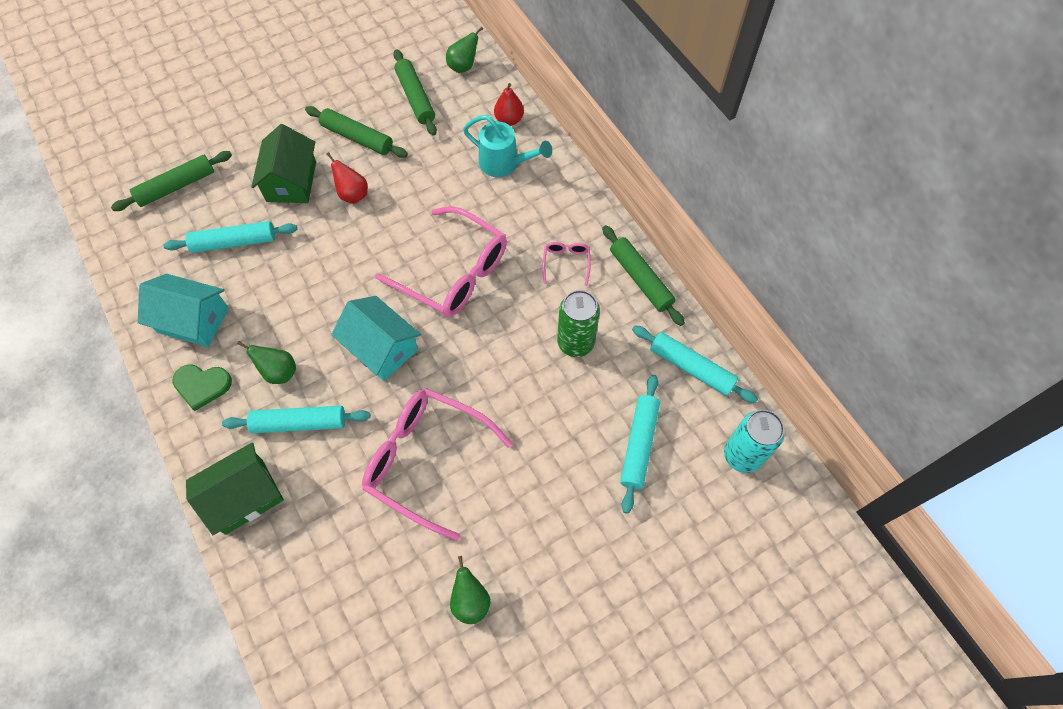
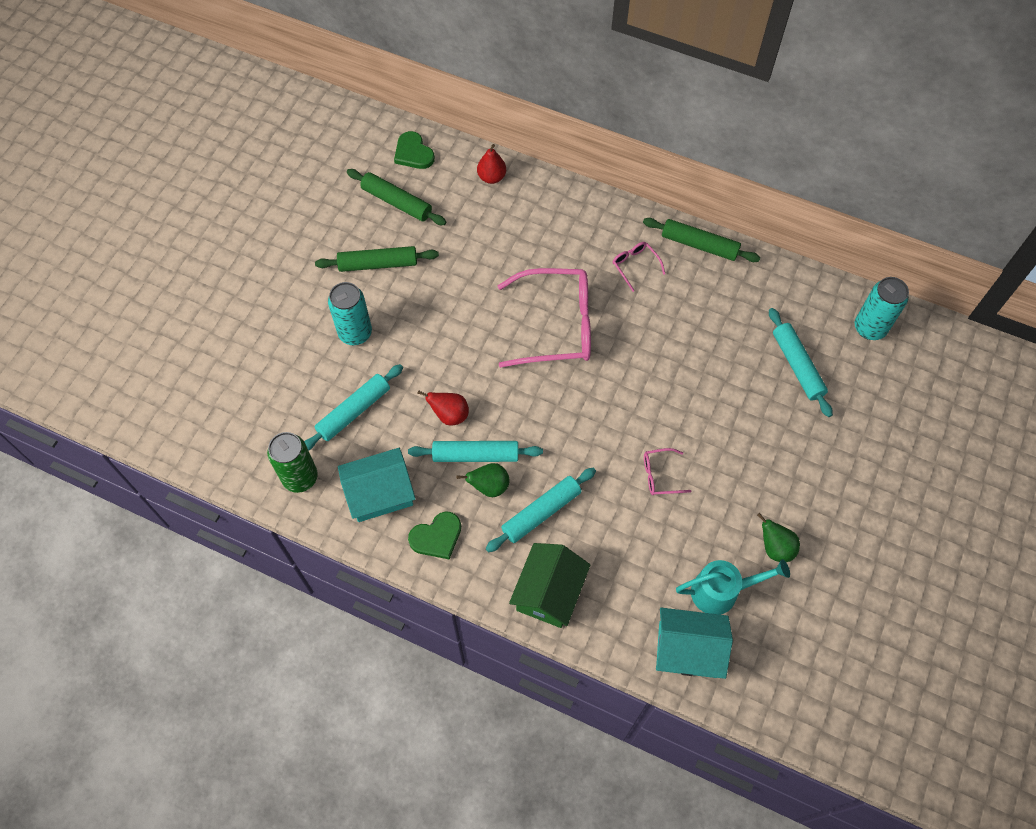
camera: 35 degrees left, 0 degrees up
green rolling pin [111,151,232,211] -> none
green house [251,124,316,203] -> turquoise can [328,282,372,345]
red pear [326,152,368,204] -> red pear moved to [417,390,469,426]
turquoise house [331,296,421,381] -> turquoise house moved to [656,608,733,679]
pink glasses [362,388,512,541] -> pink glasses [644,448,691,495], size x0.43
green pear [446,26,483,73] -> green heart [394,131,435,169]
turquoise watering can [463,115,552,177] -> turquoise watering can moved to [676,559,790,615]
green can [557,290,600,357] -> green can moved to [267,432,318,493]
turquoise rolling pin [632,326,758,403] -> turquoise rolling pin moved to [408,441,543,462]

